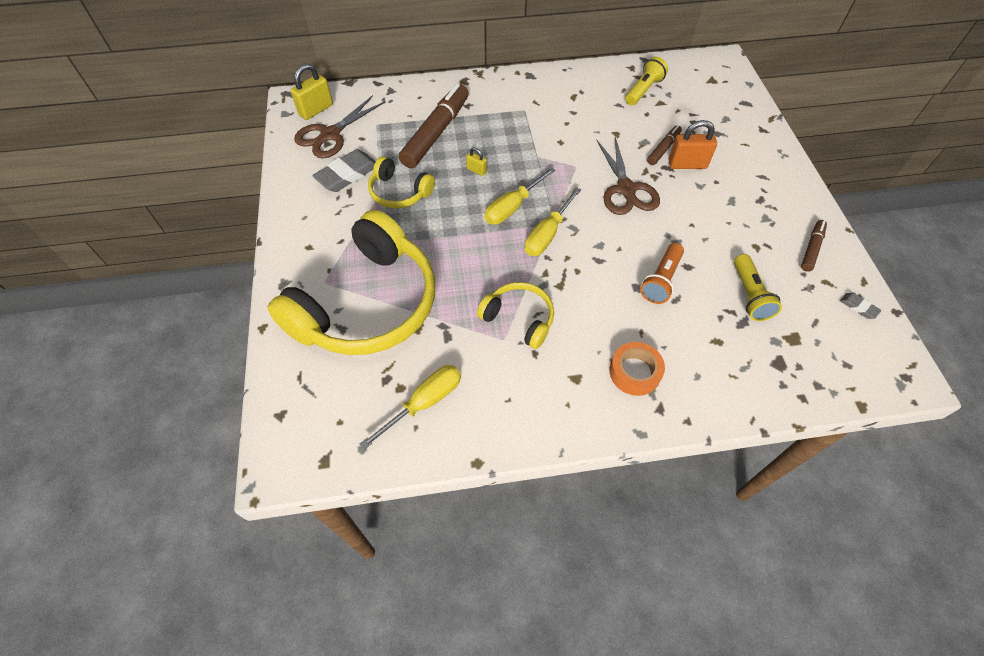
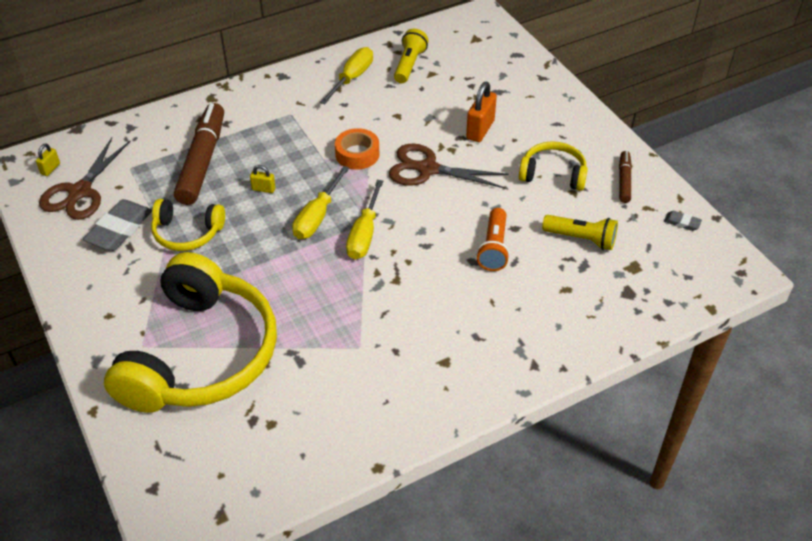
camera: 20 degrees left, 10 degrees down
yellow padlock [290,64,333,120] -> yellow padlock [36,143,60,176], size x0.53
yellow screwdriver [359,365,461,450] -> yellow screwdriver moved to [320,47,373,104]
yellow headphones [477,282,554,349] -> yellow headphones moved to [519,141,588,191]
brown scissors [596,137,660,215] -> brown scissors turned 135 degrees clockwise [389,144,509,188]
orange tape [609,342,665,396] -> orange tape moved to [335,128,379,170]
brown marker [647,125,682,165] -> none
orange padlock [669,120,717,169] -> orange padlock turned 45 degrees counterclockwise [466,82,497,142]
yellow flashlight [734,254,782,321] -> yellow flashlight turned 45 degrees counterclockwise [542,215,618,250]

